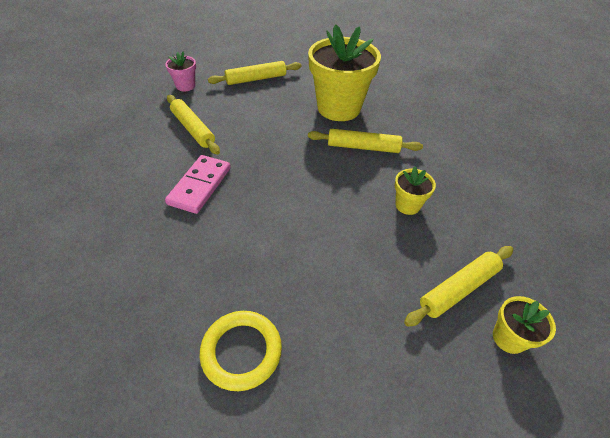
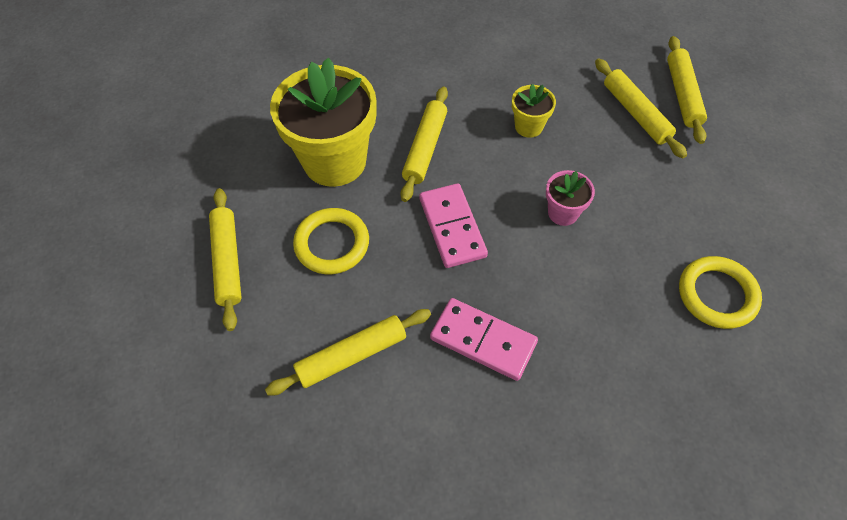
camera: 80 degrees left, 10 degrees up
pink flower pot [165,51,196,91] -> pink flower pot moved to [546,170,595,226]
yellow flower pot [493,296,556,354] -> yellow rolling pin [667,36,707,144]
none -> yellow ring [293,208,369,274]
none -> pink domino [419,183,488,268]

